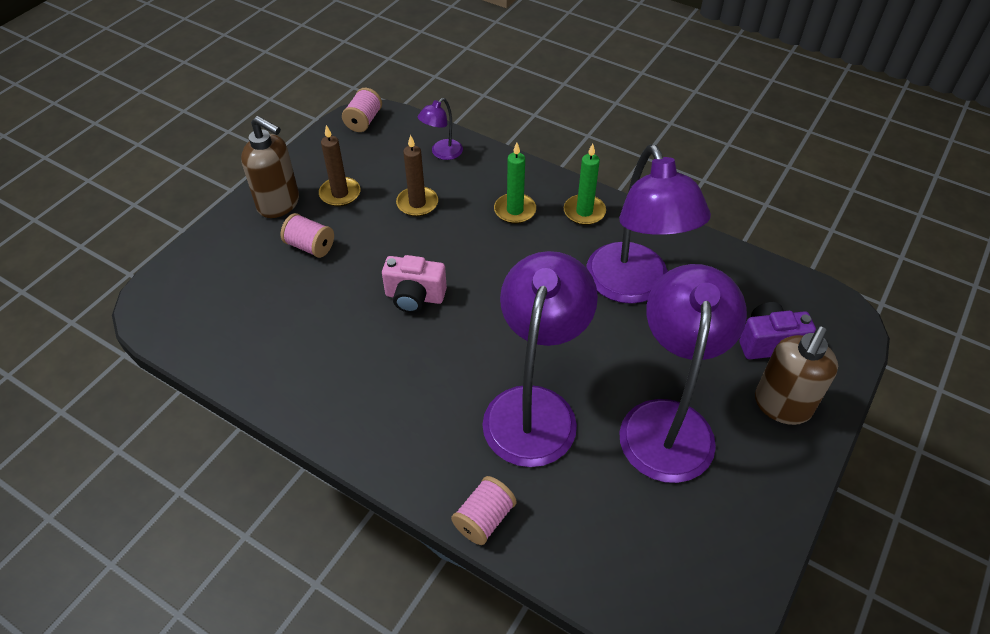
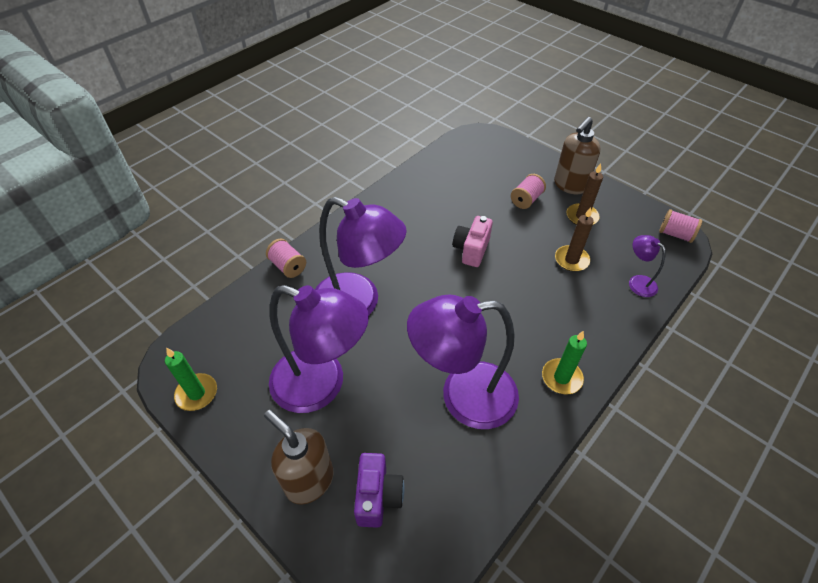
camera: 100 degrees right, 0 degrees up
green candle [494,143,536,224] -> green candle moved to [165,347,217,411]

